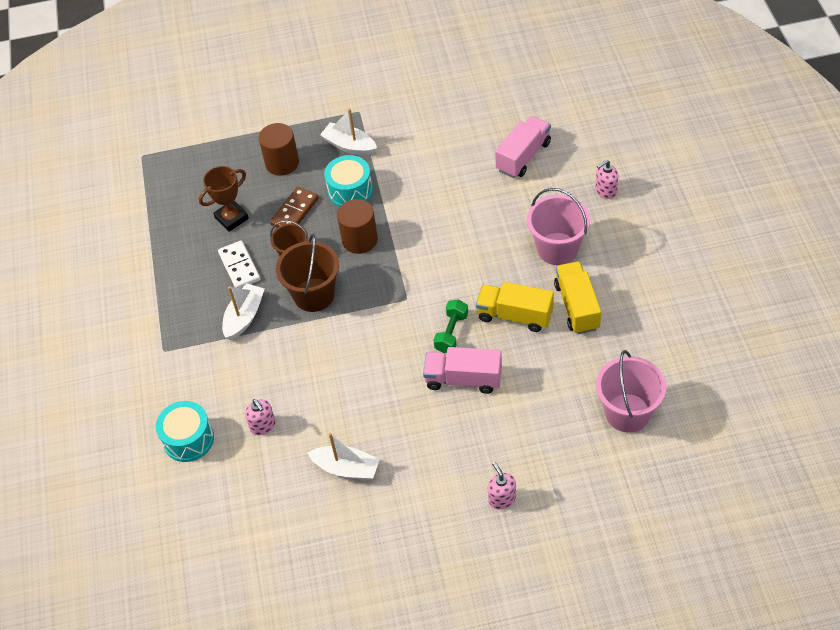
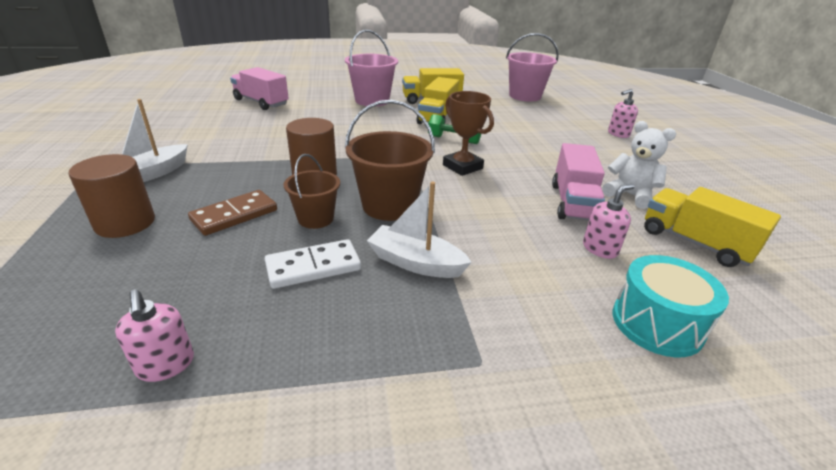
camera: 95 degrees left, 20 degrees down
brown trophy [199,166,249,232] -> brown trophy moved to [443,91,494,176]
brown domino [270,187,319,227] -> brown domino turned 75 degrees counterclockwise [188,190,277,236]
white boat [308,433,380,480] -> white teddy bear [603,121,676,209]
turquoise drum [324,155,373,207] -> none
pink truck [423,347,502,394] -> pink truck moved to [552,143,605,220]
pink soap dispenser [595,160,618,199] -> pink soap dispenser moved to [115,290,194,382]
none -> yellow truck [644,187,781,267]

